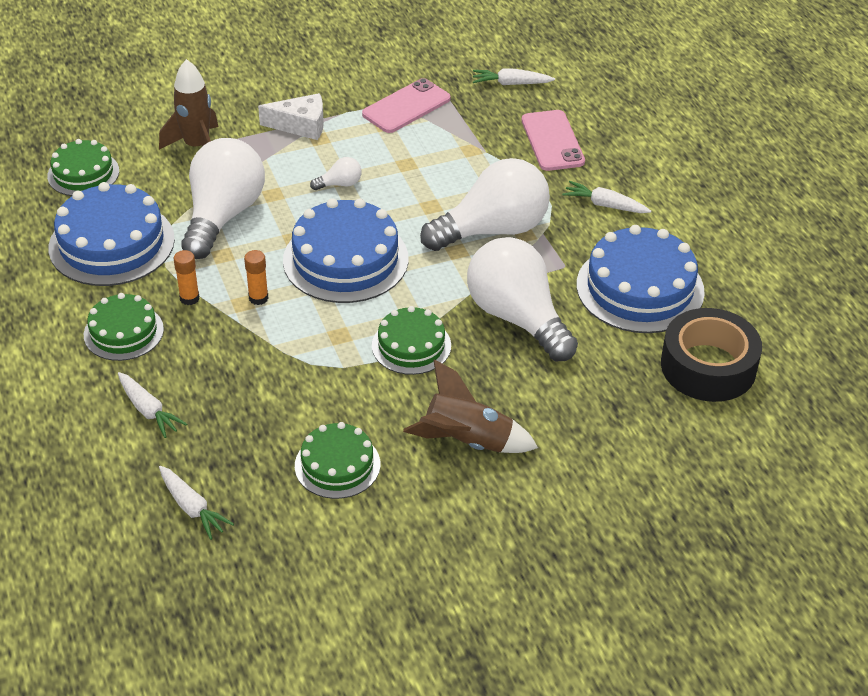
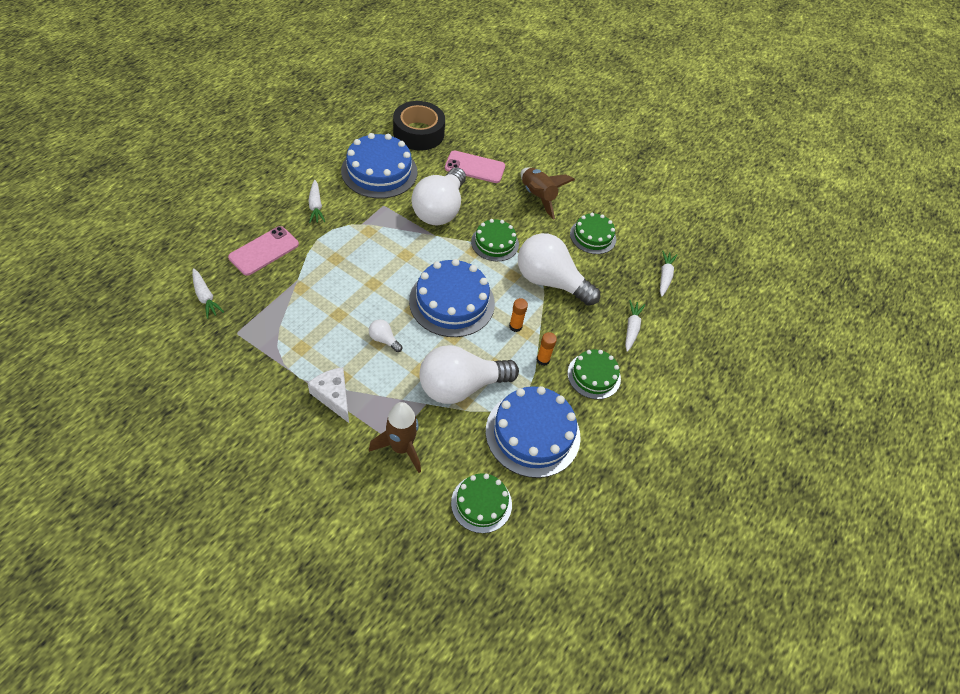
camera: 130 degrees left, 10 degrees up
pink phone [362,78,451,133] -> pink phone moved to [445,150,505,183]
white light bulb [420,158,550,251] -> white light bulb moved to [518,233,600,306]

